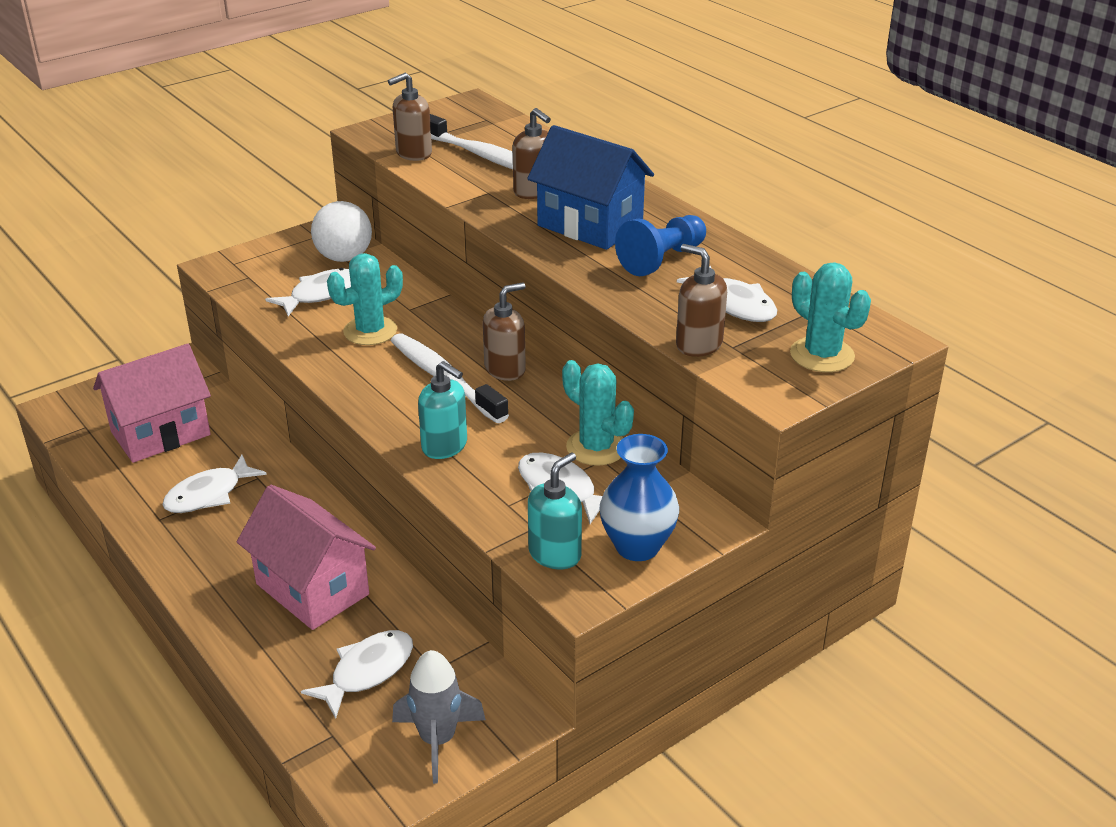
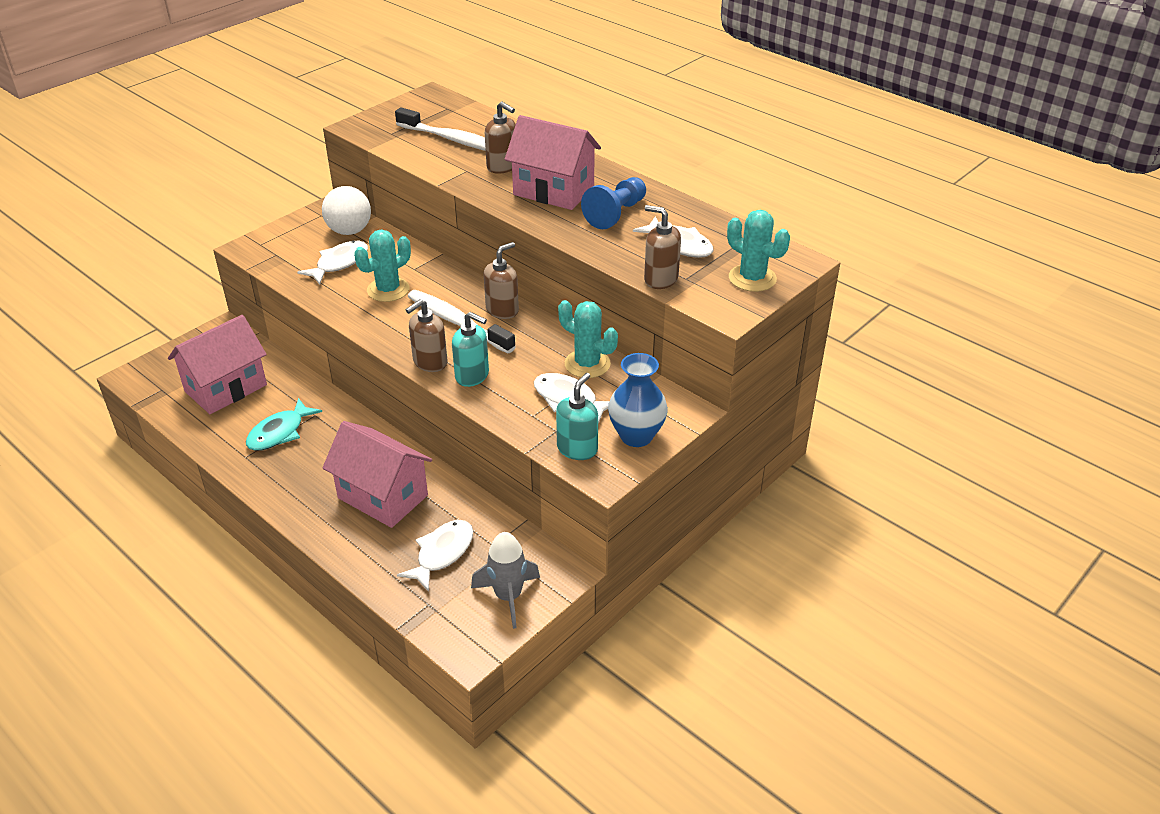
camera: 10 degrees left, 5 degrees up
white fish [162,455,267,513] -> turquoise fish [246,398,322,451]
brown soap dispenser [388,73,432,161] -> brown soap dispenser moved to [406,299,448,372]
blue house [527,125,654,250] -> pink house [505,115,601,210]

